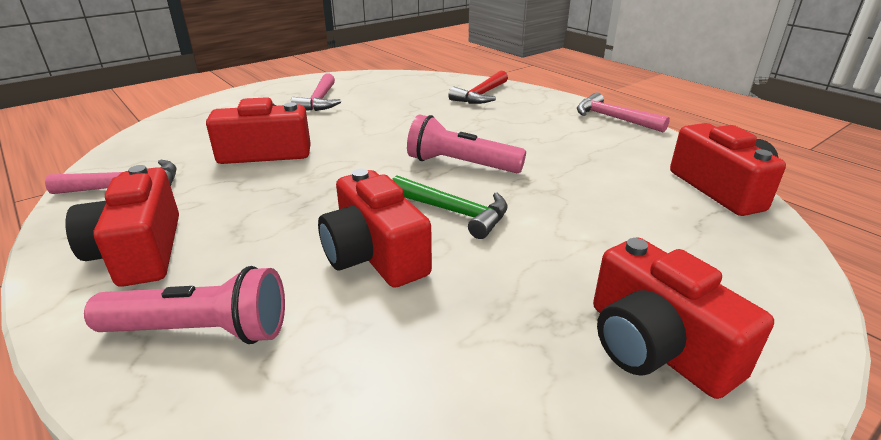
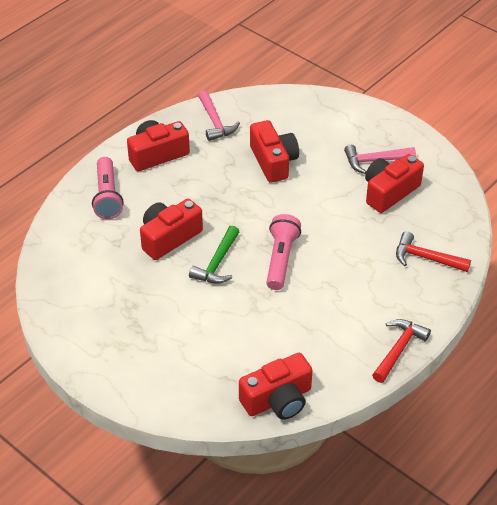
camera: 80 degrees right, 15 degrees up
pink hammer [577,92,670,132] -> red hammer [372,319,431,383]
red camera [593,237,774,399] -> red camera moved to [365,154,424,213]

